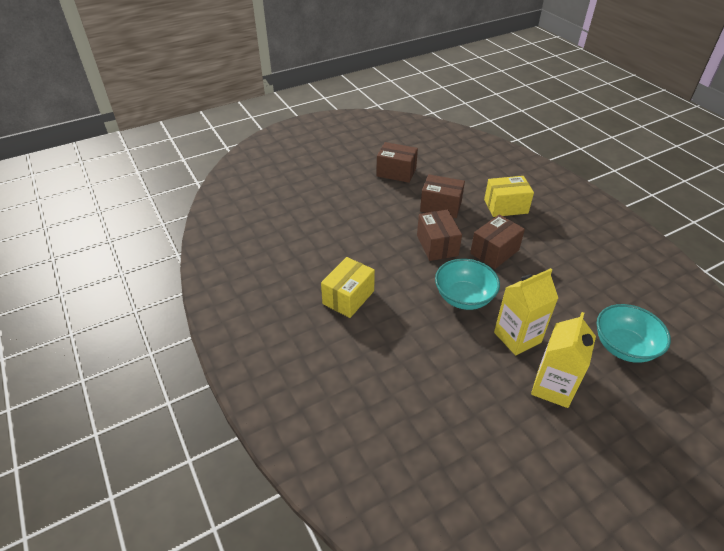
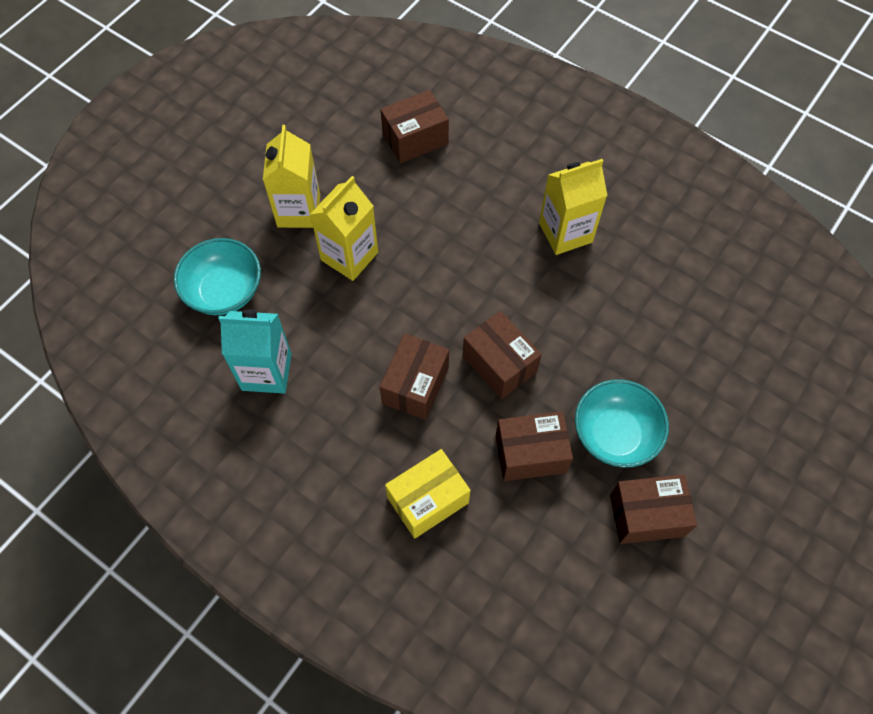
camera: 155 degrees right, 20 degrees up
yellow box [321,257,375,318] -> yellow carton [539,159,607,255]
turquoise bowl [435,259,500,310] -> turquoise bowl moved to [575,379,669,468]
none -> turquoise carton [218,309,292,394]
none -> brown box [380,90,449,163]

